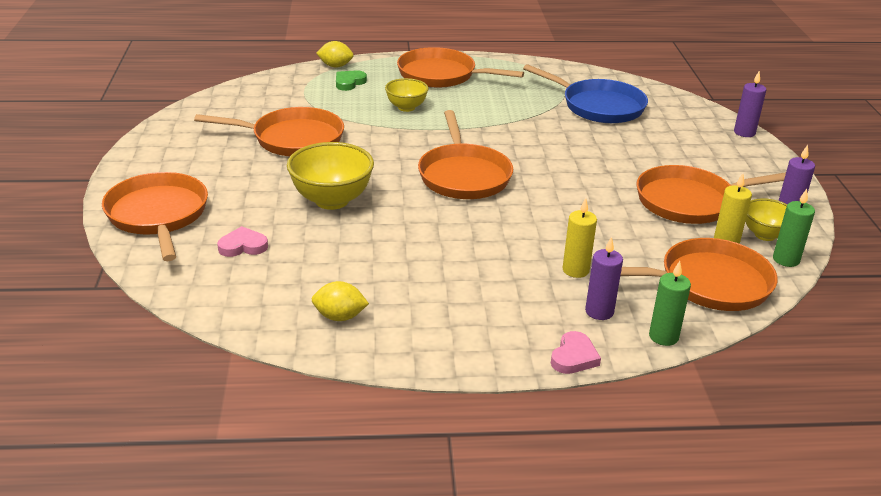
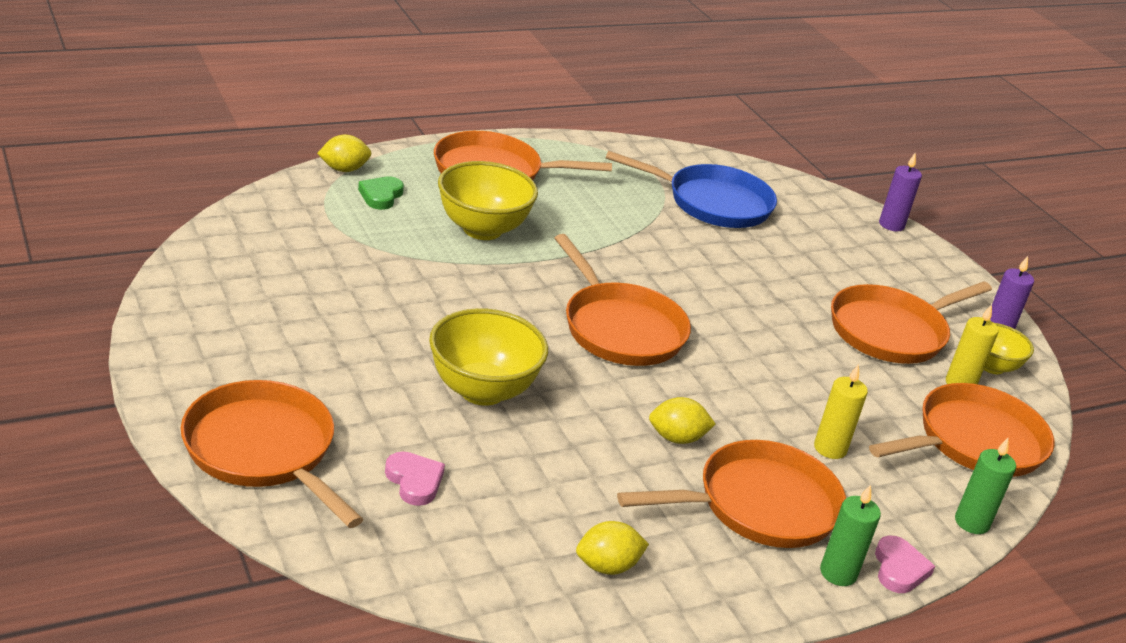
camera: 25 degrees left, 0 degrees up
orange pan [194,107,344,156] -> orange pan moved to [617,440,846,548]
pink heart [217,226,268,257] -> pink heart turned 90 degrees clockwise [385,452,445,506]
yellow bowl [385,78,429,112] -> yellow bowl [438,161,538,240], size x1.66
purple candle [585,236,623,320] -> none
green candle [773,189,815,267] -> green candle moved to [820,484,881,586]
none -> yellow lemon [649,397,716,444]

